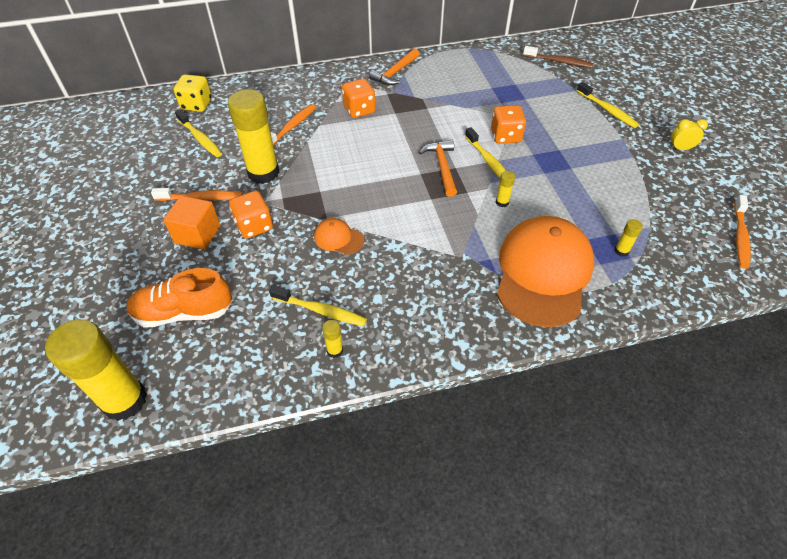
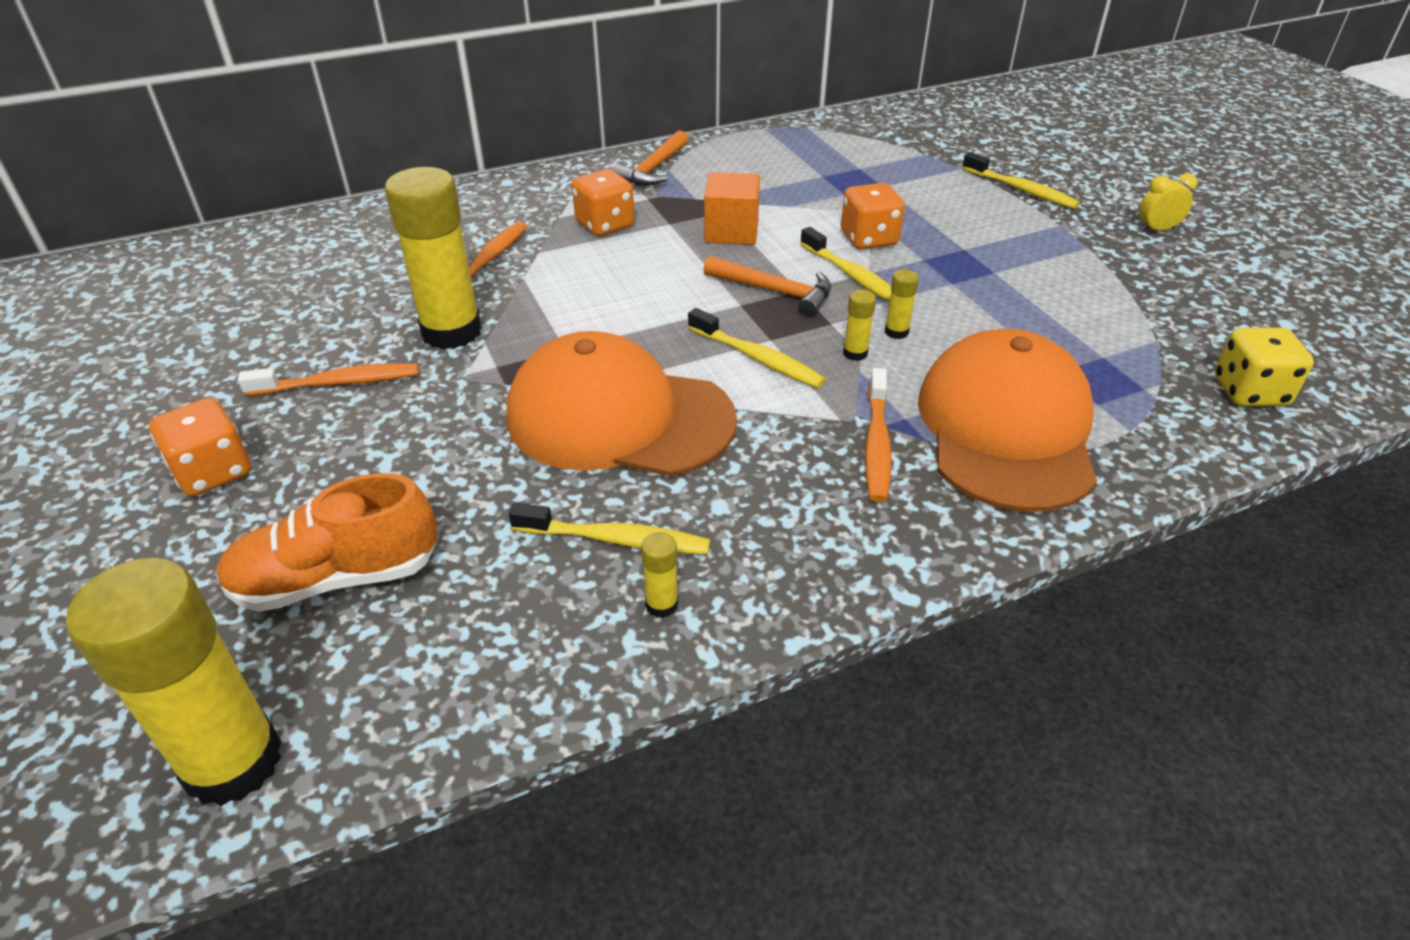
camera: 10 degrees left, 10 degrees down
orange cube [163,195,220,250] -> orange cube moved to [704,172,760,245]
yellow dice [174,74,212,112] -> yellow dice moved to [1215,328,1314,406]
yellow toothbrush [175,110,222,157] -> yellow toothbrush moved to [688,308,826,388]
orange dice [229,191,273,239] -> orange dice moved to [149,398,251,496]
orange cap [314,218,364,255] -> orange cap [507,331,737,477], size x2.36
orange hammer [419,140,457,197] -> orange hammer turned 135 degrees clockwise [703,256,831,317]
brown toothbrush [523,46,593,68] -> none
yellow glue stick [614,219,643,257] -> yellow glue stick moved to [843,290,876,361]
orange toothbrush [734,195,751,269] -> orange toothbrush moved to [865,368,892,502]

